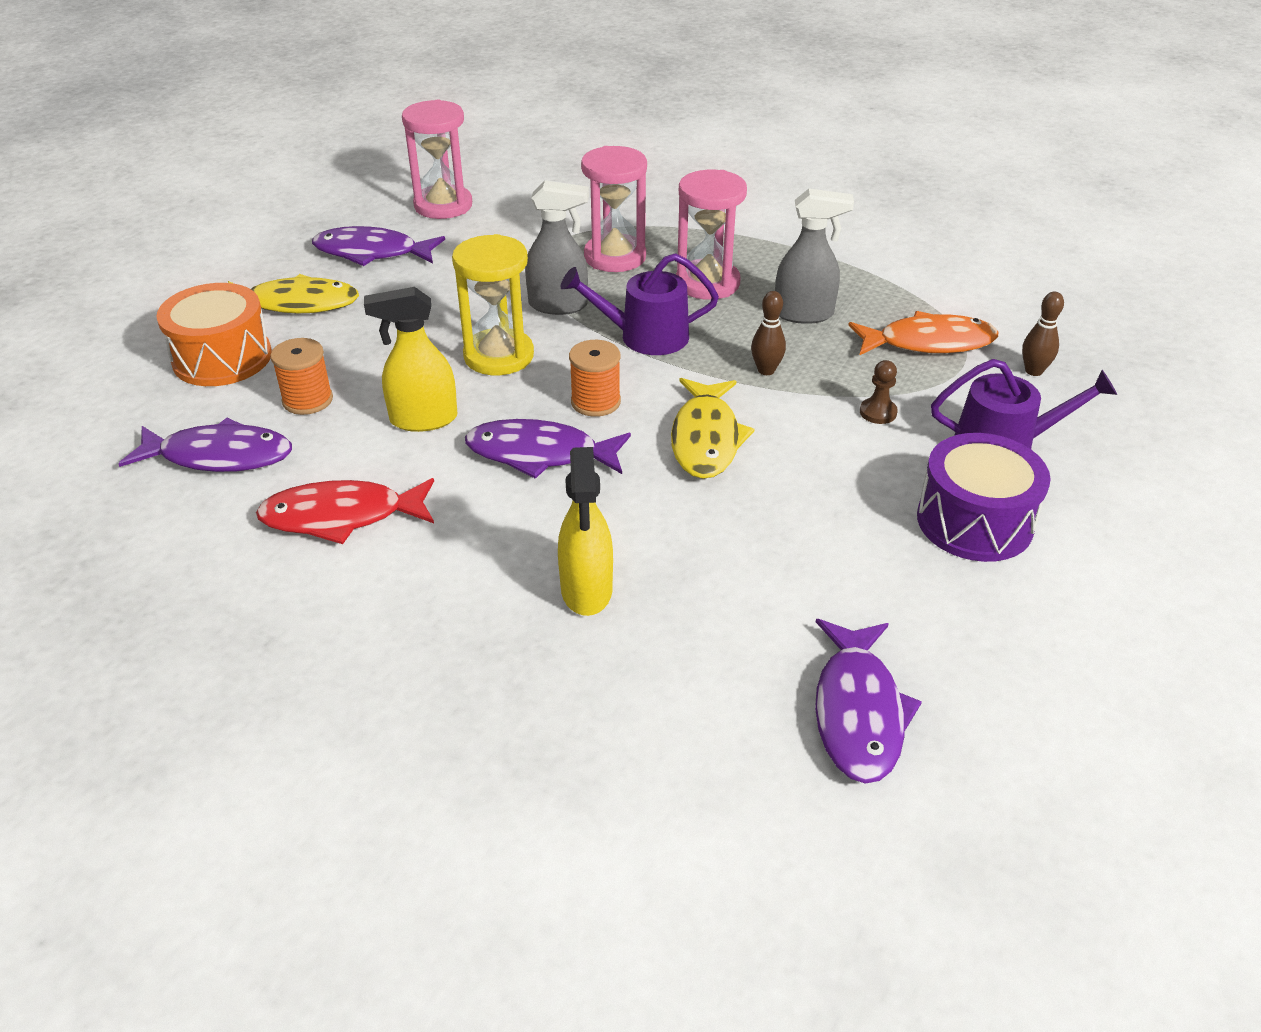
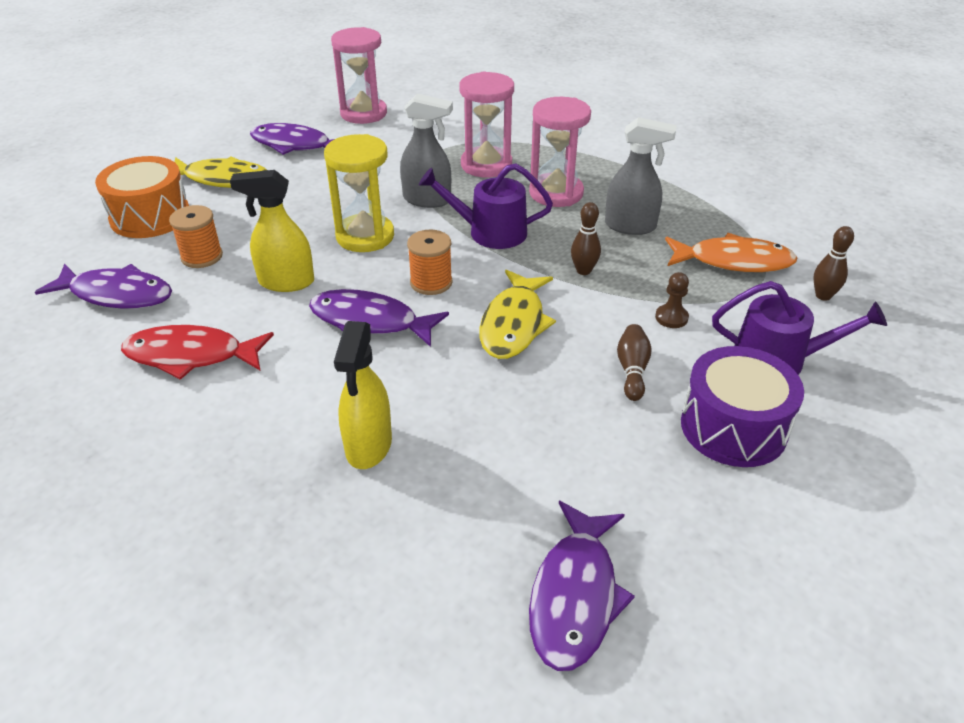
camera: 10 degrees right, 0 degrees up
none -> brown bowling pin [617,324,652,401]

